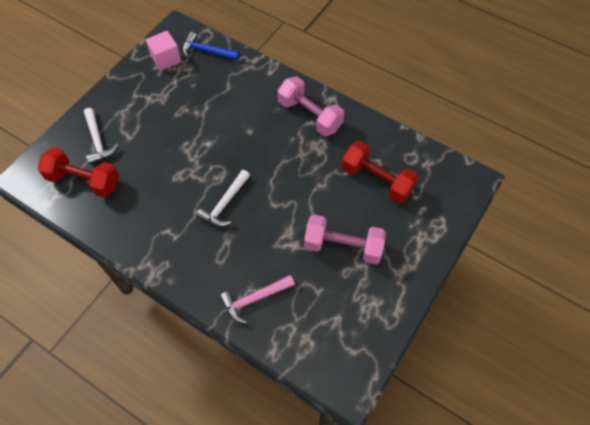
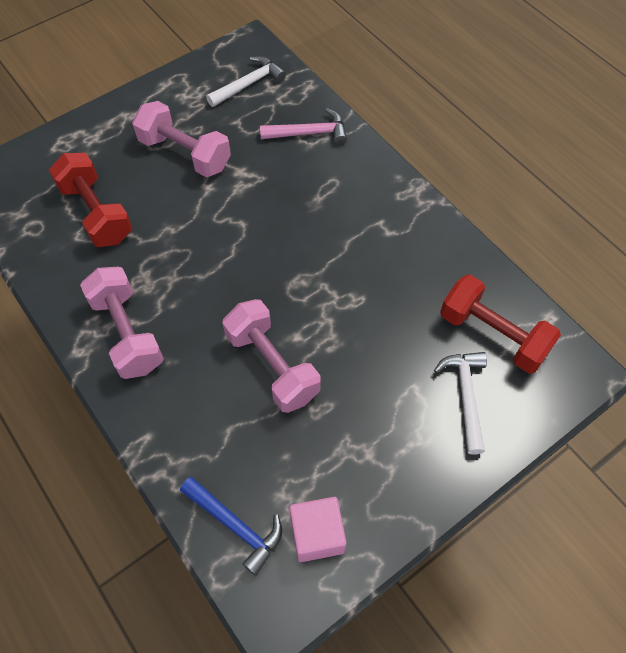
camera: 160 degrees left, 0 degrees up
white hammer [196,170,250,227] -> white hammer moved to [206,56,286,107]
none -> pink dumbbell [222,299,321,413]

